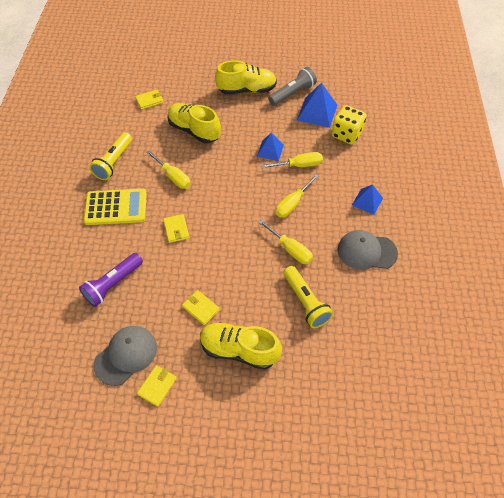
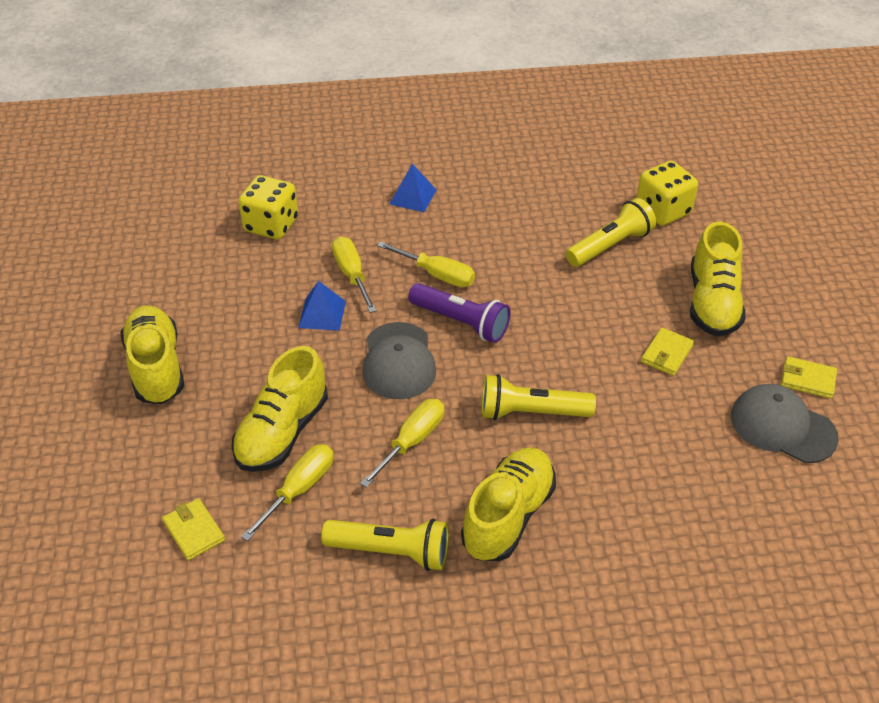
camera: 100 degrees left, 10 degrees down
purple flashlight [79,253,143,307] -> purple flashlight moved to [408,283,511,343]
yellow calculator [83,189,147,225] -> yellow shoe [461,447,556,561]
yellow wallet [163,214,189,243] -> yellow flashlight [482,374,596,420]
yellow screwdriver [258,220,313,264] -> yellow screwdriver moved to [241,444,333,541]
grey flashlight [268,67,317,106] -> none
blue pyramid [297,82,337,128] -> none
grey cap [338,230,398,270] -> grey cap moved to [363,322,436,399]
none -> yellow dice [636,161,698,226]

